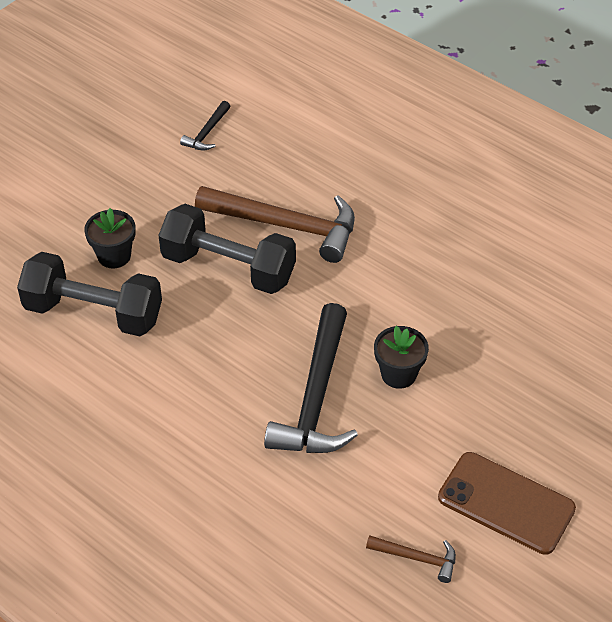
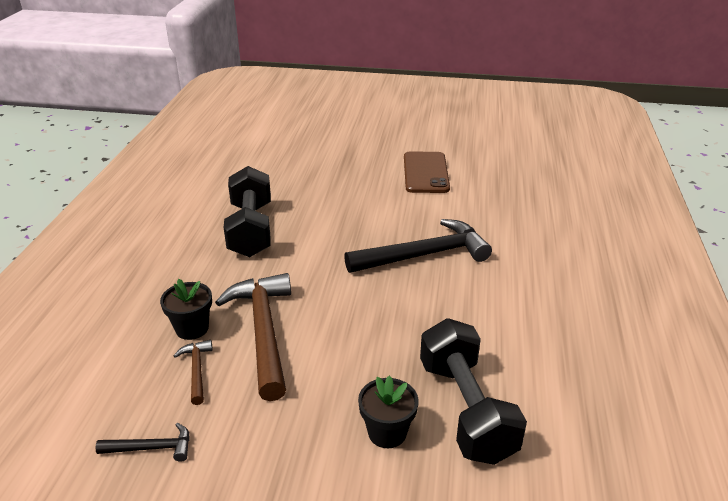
camera: 120 degrees left, 15 degrees down
black dumbbell [158,204,296,294] -> black dumbbell moved to [223,166,271,257]
brown hammer [366,535,456,583] -> brown hammer moved to [174,340,213,405]
black flower pot [374,326,429,389] -> black flower pot moved to [160,279,212,340]

